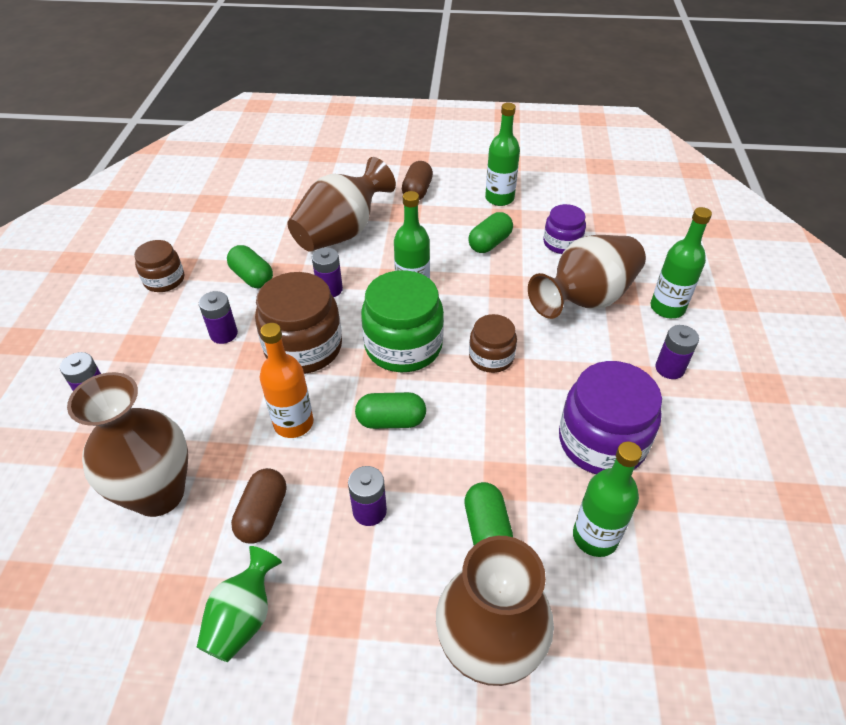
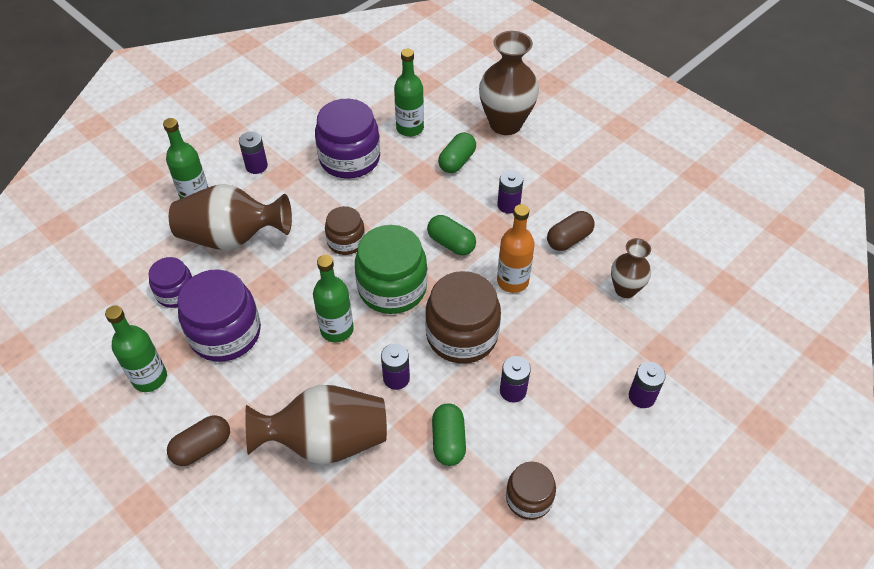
camera: 140 degrees left, 5 degrees up
brown vase [67,372,188,517] -> brown vase [611,238,651,298], size x0.57
green vase [197,546,282,662] -> none
green capsule [468,212,513,253] -> purple jar [178,269,261,362]

